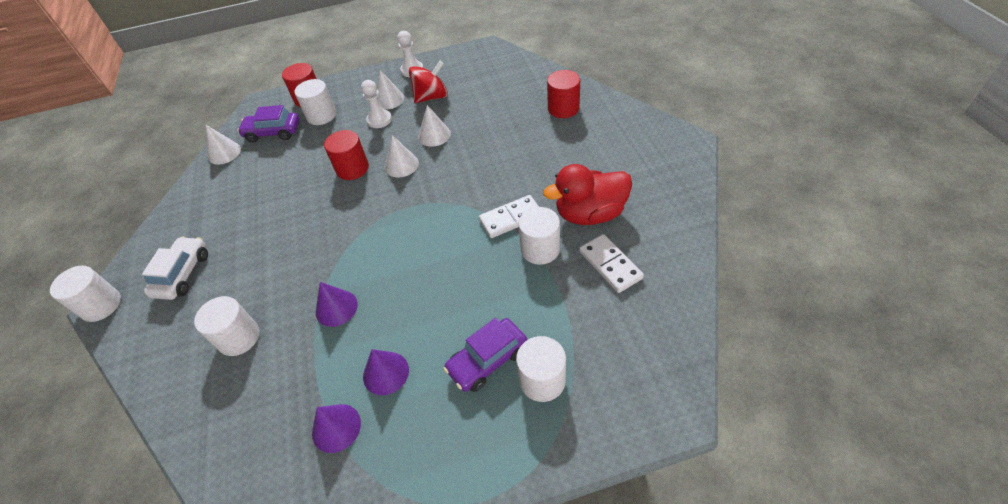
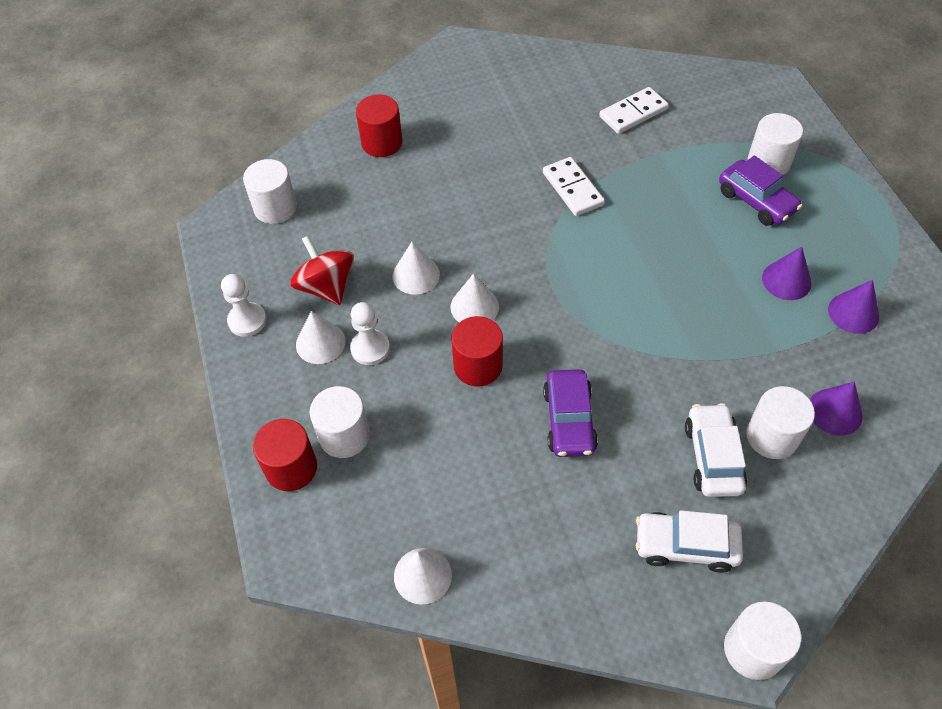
camera: 95 degrees left, 5 degrees up
purple car [237,105,299,143] -> purple car moved to [543,369,598,457]
purple cone [316,282,358,327] -> purple cone moved to [810,382,862,435]
white cylinder [518,207,560,265] -> white cylinder moved to [243,159,297,224]
red duck [543,164,632,225] -> none
none -> white car [685,403,747,497]

